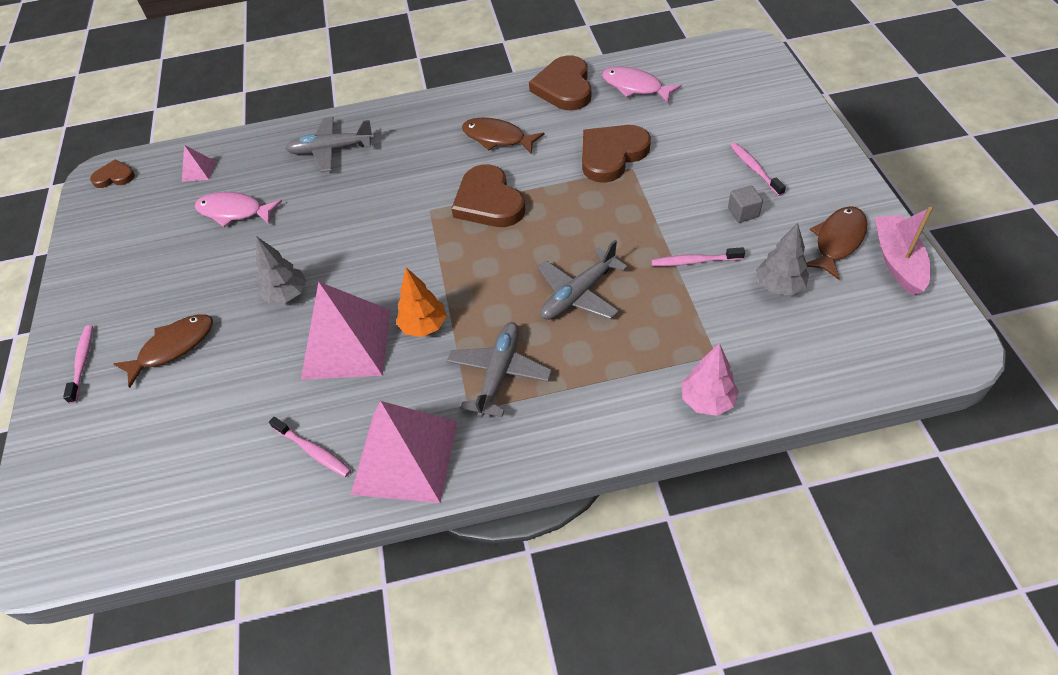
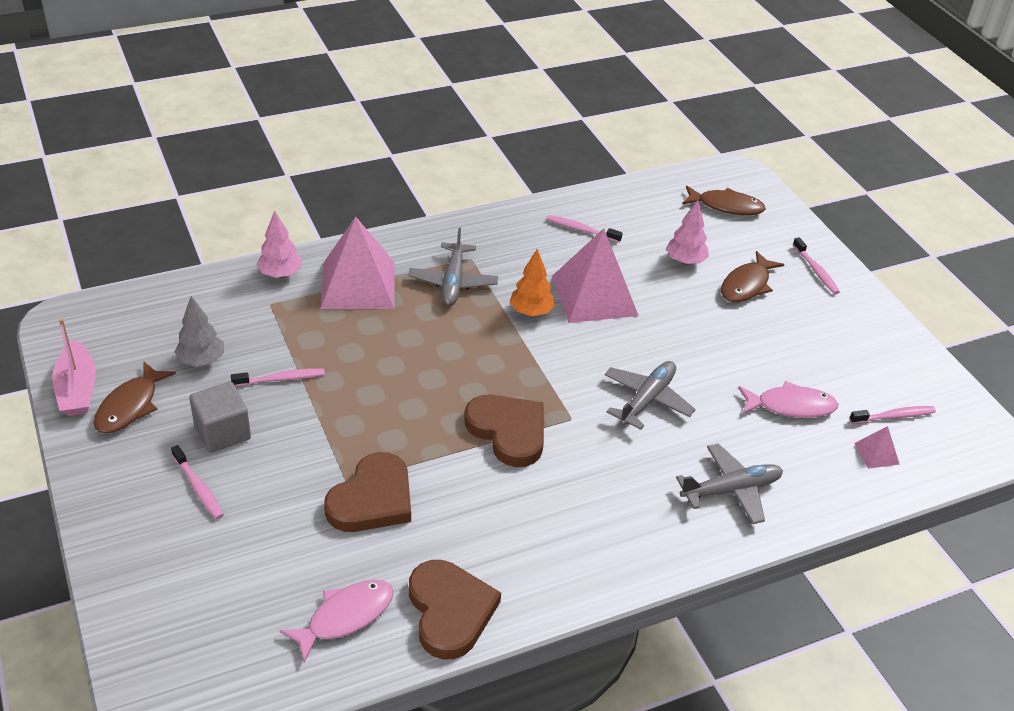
camera: 160 degrees right, 10 degrees down
brown heart [90,159,135,188] -> none
grey tree [256,236,306,304] -> none
pink pyramid [350,401,458,503] -> pink pyramid moved to [320,217,395,309]
brown fish [462,118,545,154] -> brown fish moved to [682,186,766,215]
grey plane [538,240,628,320] -> grey plane moved to [605,361,696,430]
pink fish [602,66,682,103] -> pink fish turned 60 degrees counterclockwise [280,580,394,662]
grey cube [728,185,763,223] -> grey cube [189,382,251,453], size x1.71
none -> pink tree [666,200,709,265]
none -> pink toothbrush [849,406,936,424]

